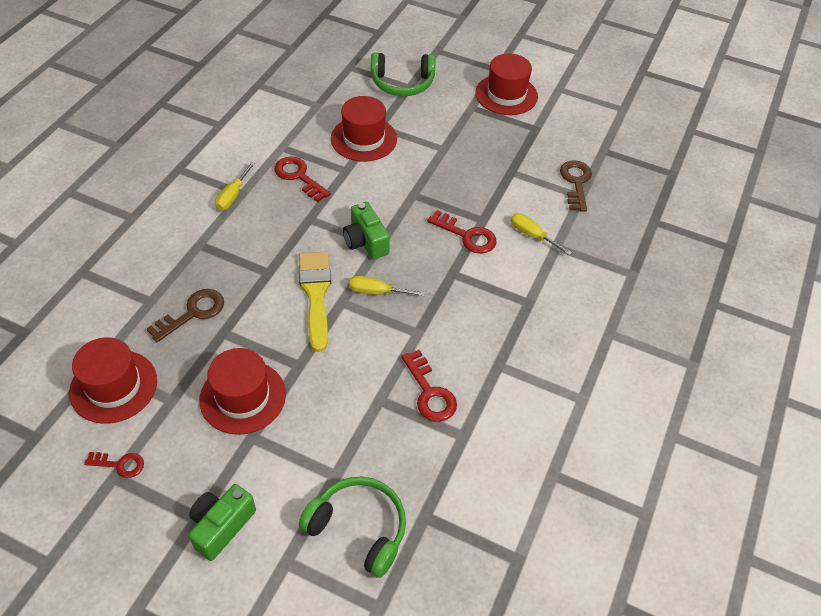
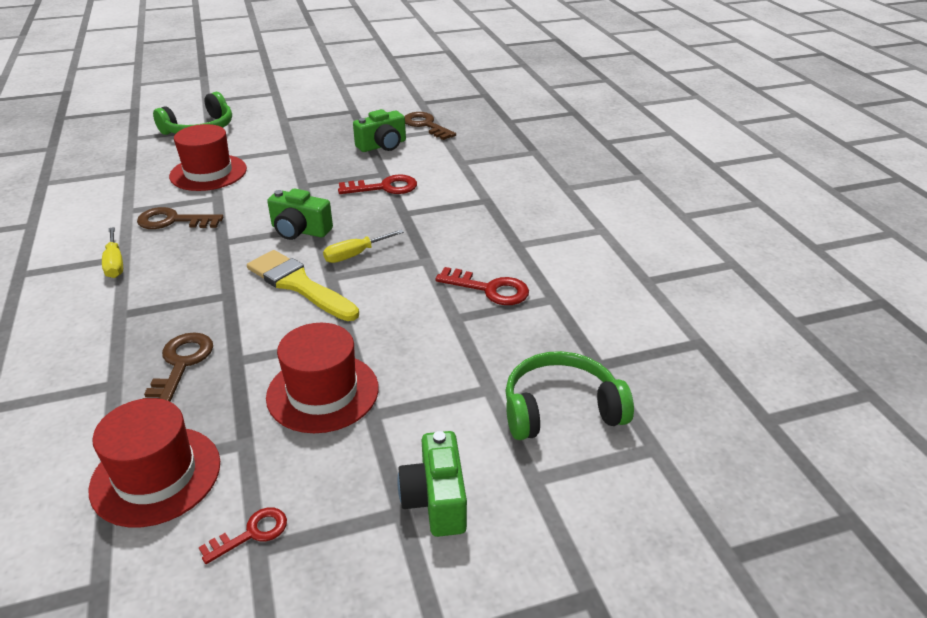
camera: 40 degrees left, 15 degrees down
red key [274,157,331,202] -> brown key [137,207,223,229]
red hat [475,53,538,115] -> none
yellow screwdriver [511,213,572,255] -> none
none -> green camera [353,109,406,152]

